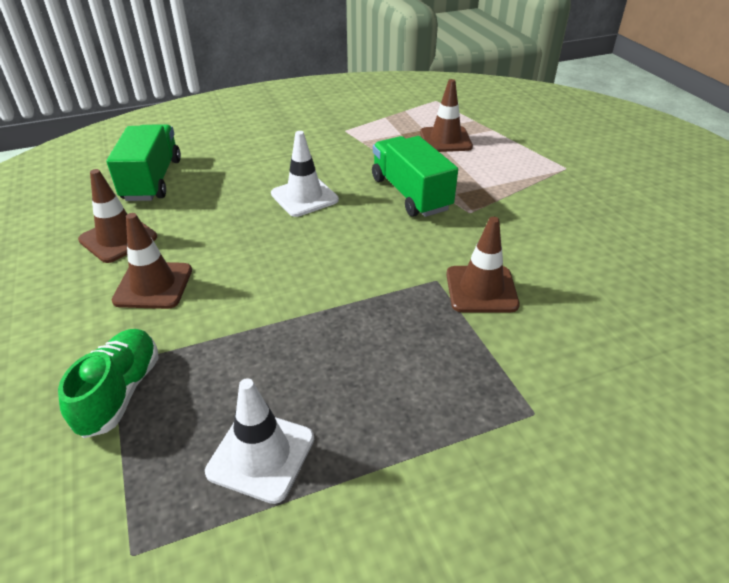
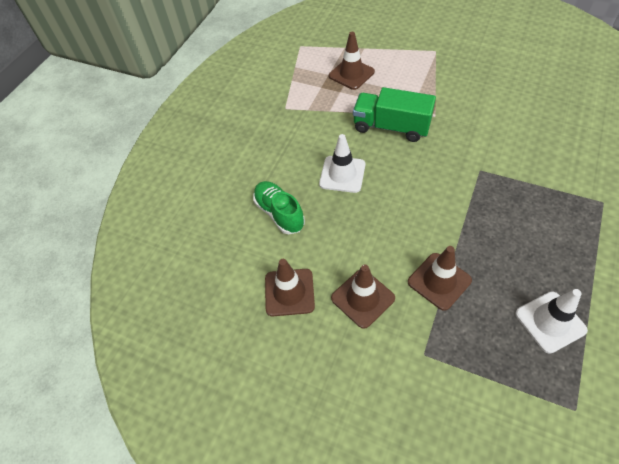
camera: 40 degrees left, 15 degrees up
green shoe [58,329,159,438] -> green shoe moved to [253,181,305,234]
green truck [107,124,181,201] -> none
brown traffic cone [446,217,520,312] -> brown traffic cone moved to [408,246,472,311]

